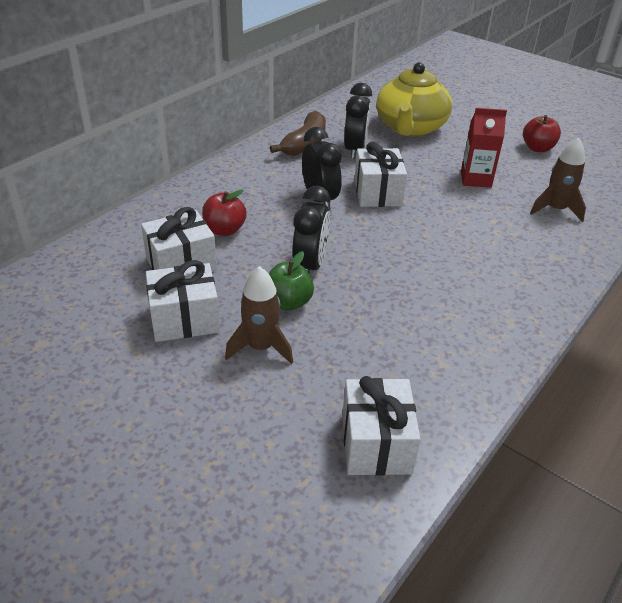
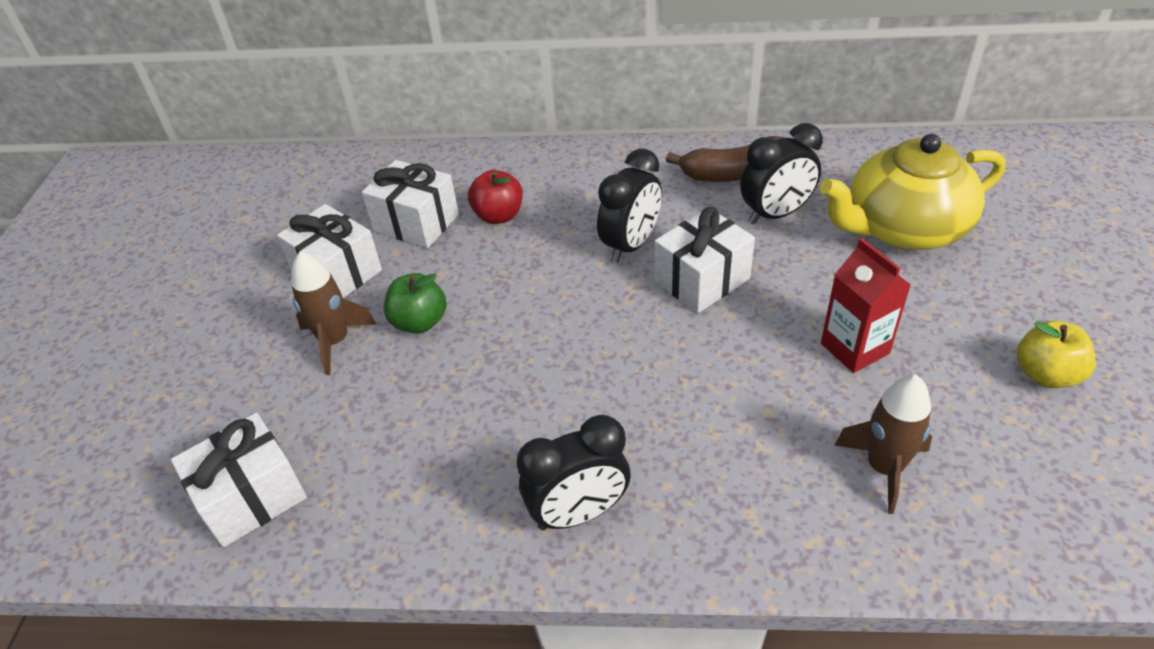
camera: 60 degrees right, 5 degrees up
black clock [292,186,331,273] -> black clock moved to [517,415,631,531]
red apple [523,115,561,152] -> yellow apple [1017,321,1096,388]

